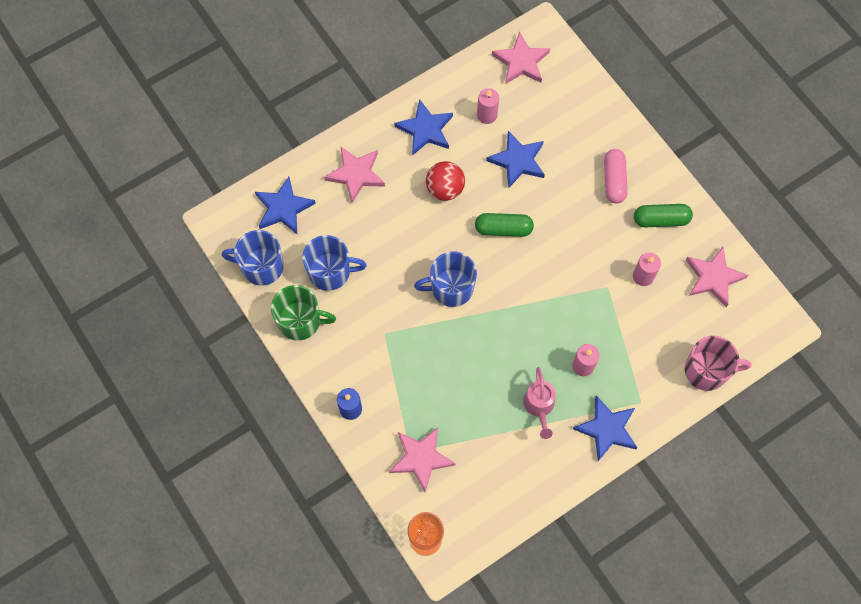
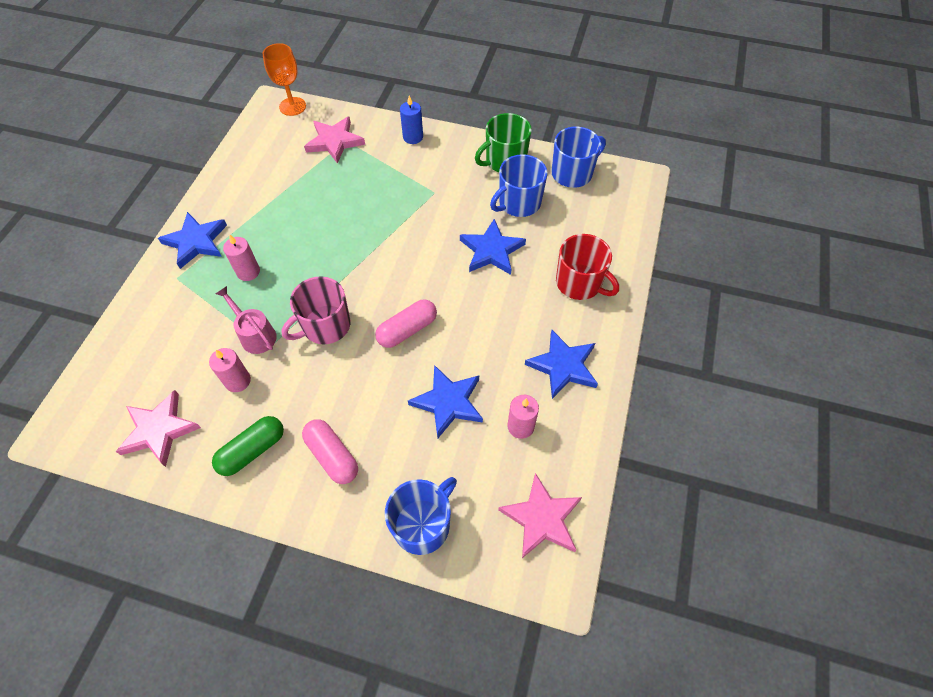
camera: 140 degrees right, 10 degrees down
blue star [255,177,316,234] -> blue star moved to [460,219,526,275]
pink star [324,147,385,203] -> red mug [556,234,619,300]
blue mug [414,251,477,307] -> blue mug moved to [385,477,457,555]
red ball [426,161,465,201] -> none
green capsule [475,213,534,237] -> pink capsule [375,299,437,348]
pink watering can [523,367,556,439] -> pink watering can moved to [215,286,277,354]
pink mug [685,336,751,391] -> pink mug moved to [281,276,351,344]

